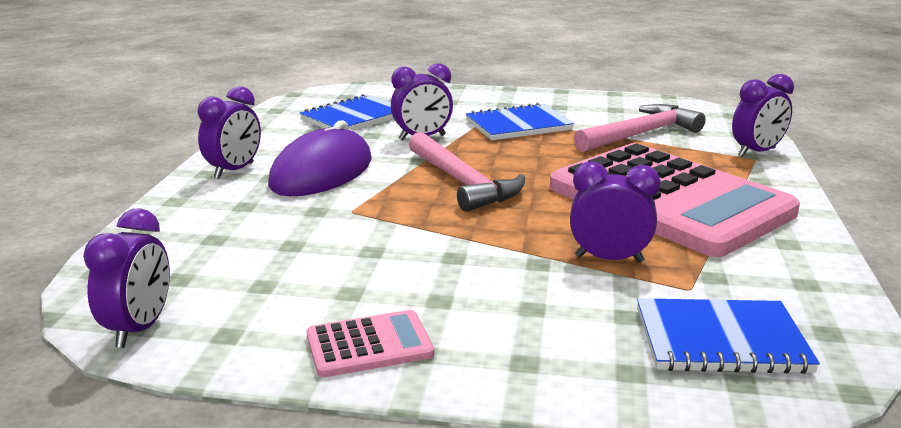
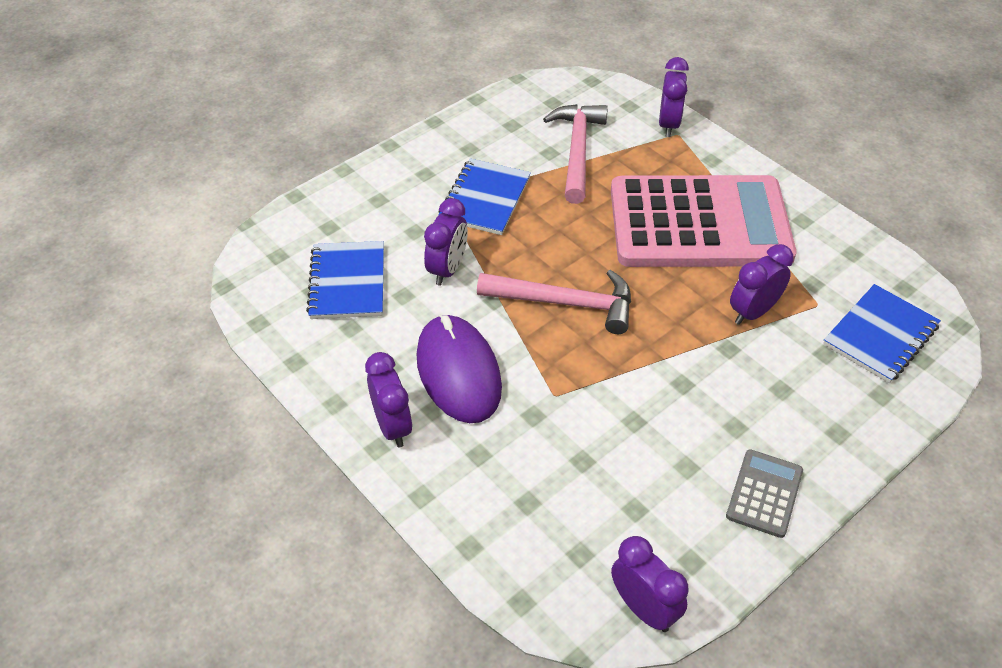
camera: 50 degrees left, 25 degrees up
pink calculator [307,310,434,377] -> grey calculator [726,449,803,538]

